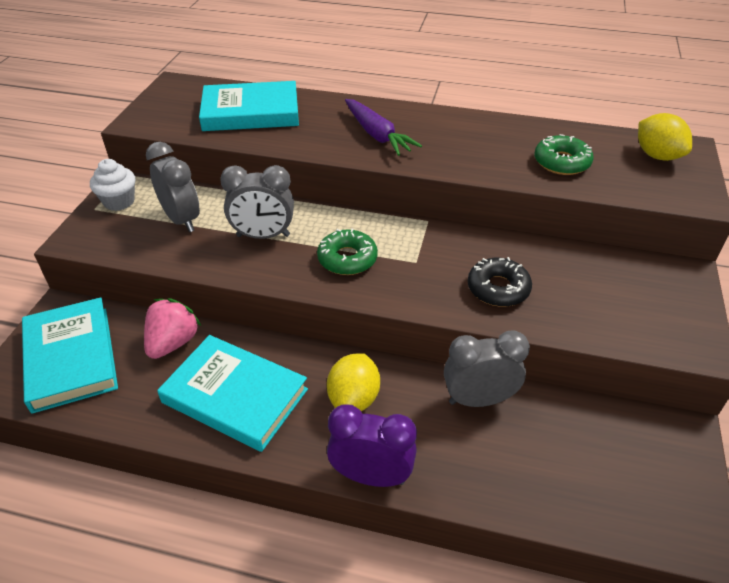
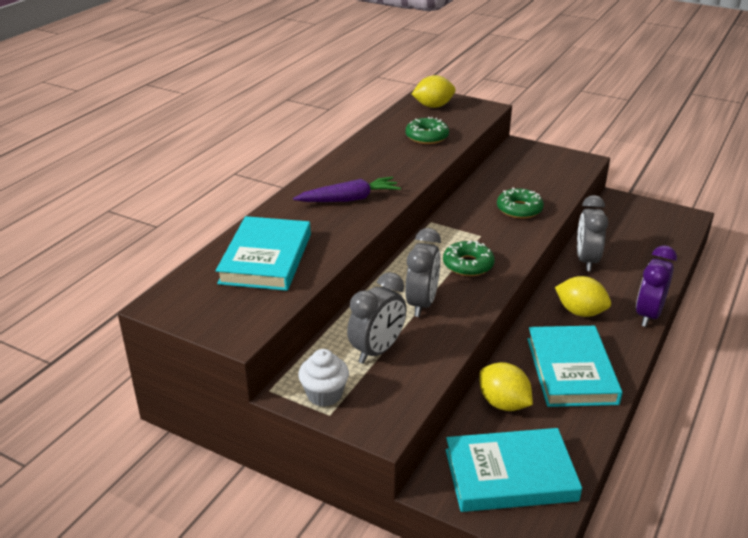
camera: 75 degrees left, 10 degrees down
pink strawberry [144,298,201,359] -> yellow lemon [479,362,533,411]
grey clock [146,142,200,232] -> grey clock turned 150 degrees clockwise [347,272,406,364]
turquoise book [157,335,308,452] -> turquoise book turned 45 degrees counterclockwise [527,326,623,407]
black donut [468,257,532,307] -> green donut [497,187,544,219]

